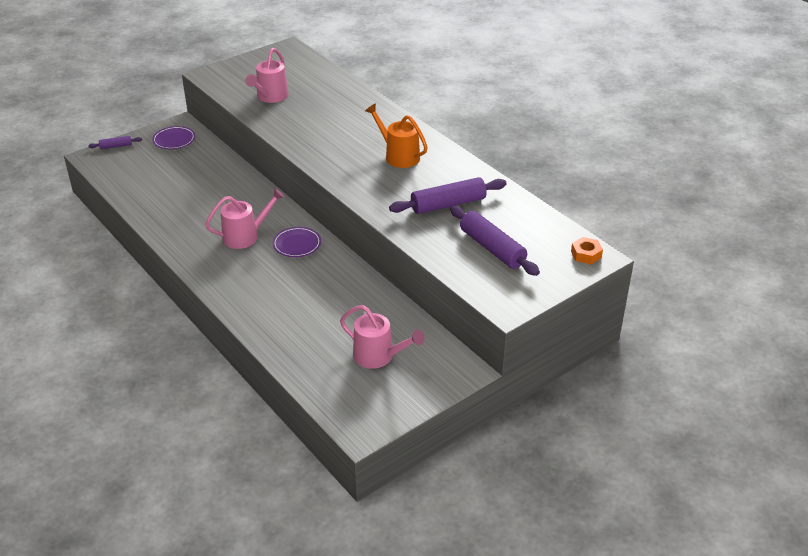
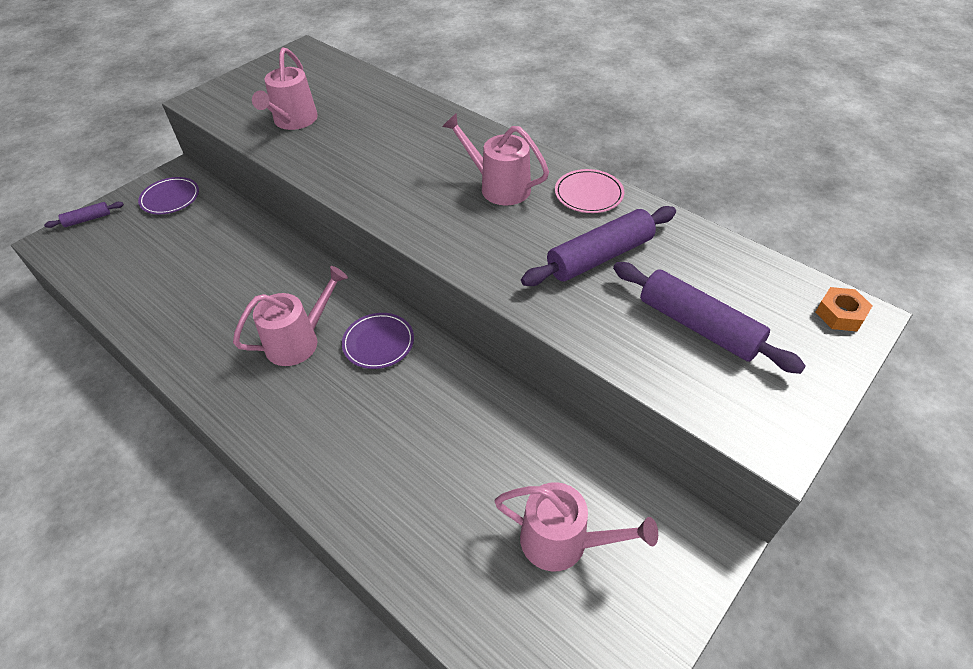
camera: 10 degrees left, 10 degrees up
orange watering can [365,104,428,168] -> pink watering can [442,113,549,205]
none -> pink plate [555,169,624,213]

